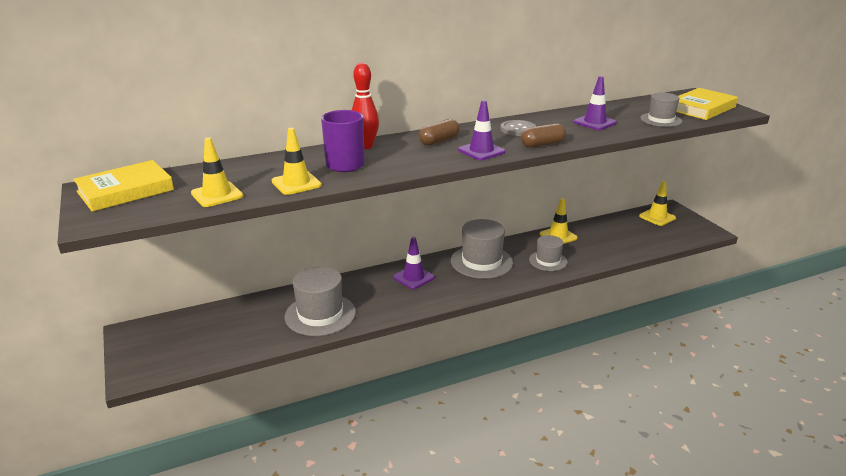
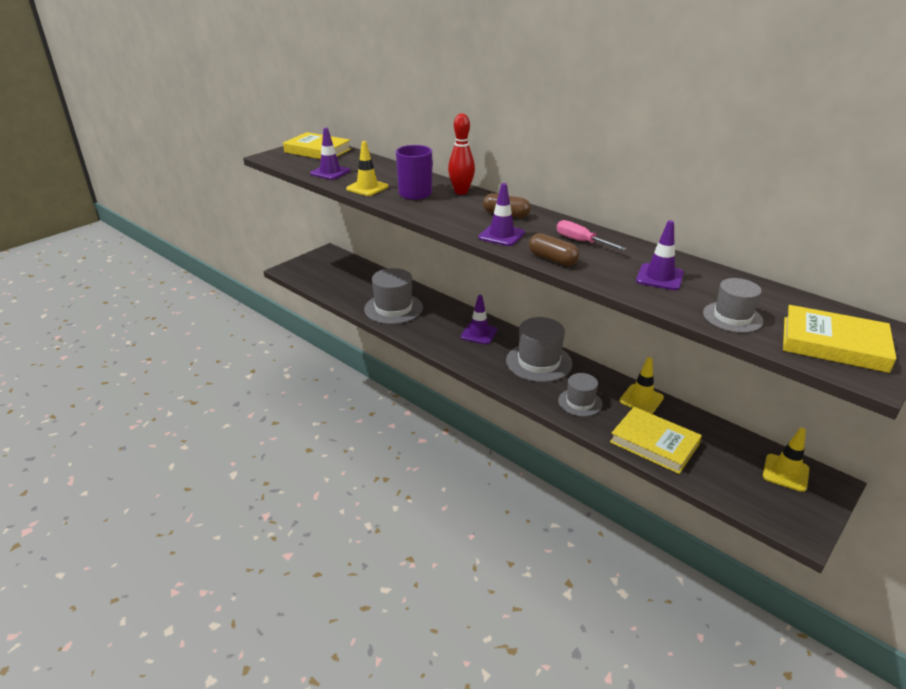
camera: 65 degrees right, 5 degrees up
yellow traffic cone [191,137,243,207] -> purple traffic cone [310,128,350,180]
grey button [500,120,536,136] -> pink screwdriver [557,220,627,251]
none -> yellow book [610,407,702,474]

